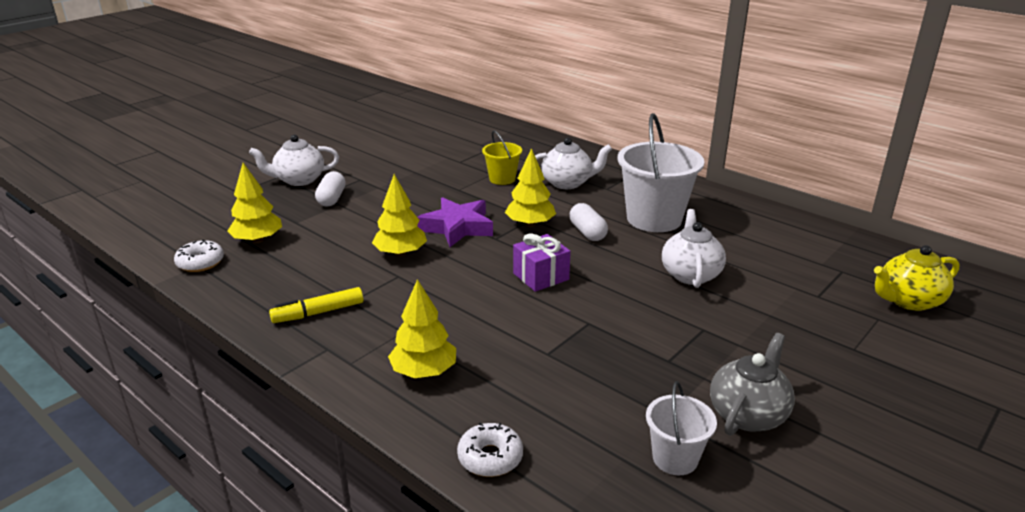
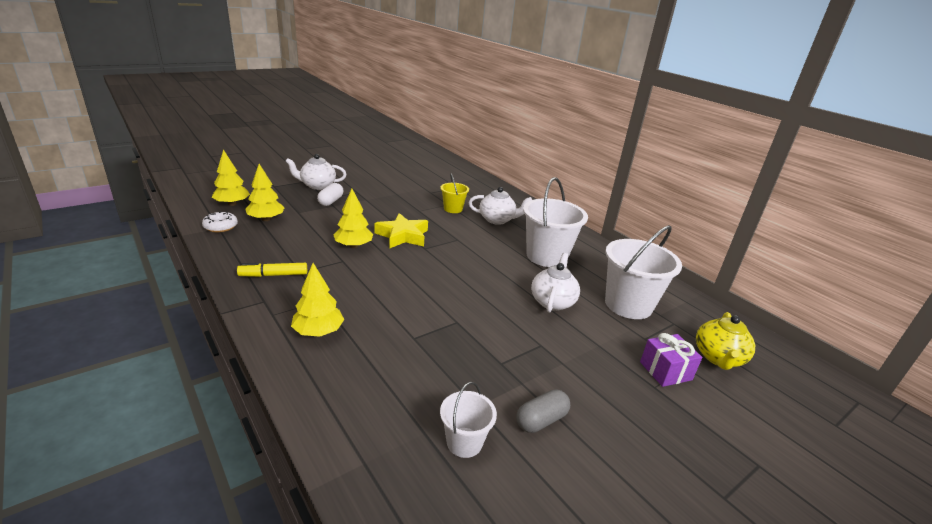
camera: 10 degrees right, 0 degrees up
purple star [417,197,493,247] -> yellow star [375,213,428,248]
white donut [457,423,523,477] -> none
yellow tree [505,148,556,227] -> yellow tree moved to [211,150,250,206]
purple gift [513,234,571,292] -> purple gift moved to [640,333,702,387]
white capsule [569,203,608,241] -> none
grey teapot [710,333,795,436] -> grey capsule [516,389,570,433]
yellow teapot [874,245,960,311] -> yellow teapot turned 60 degrees counterclockwise [696,312,755,370]
none -> white bucket [605,225,682,319]

